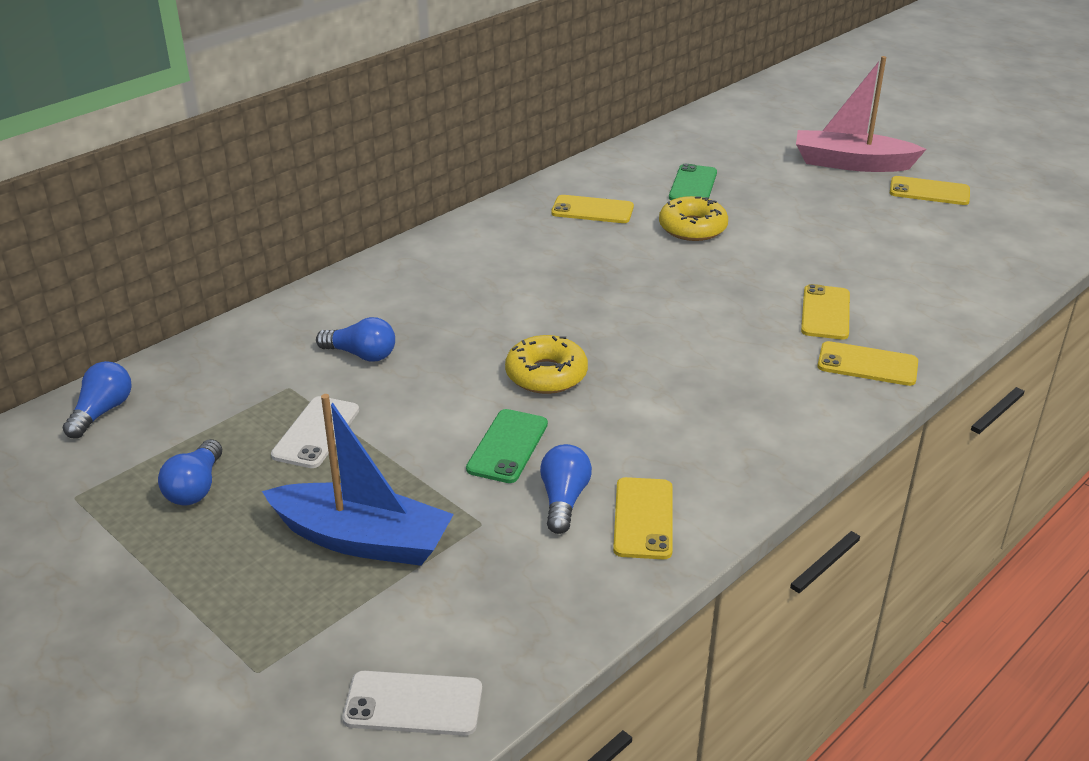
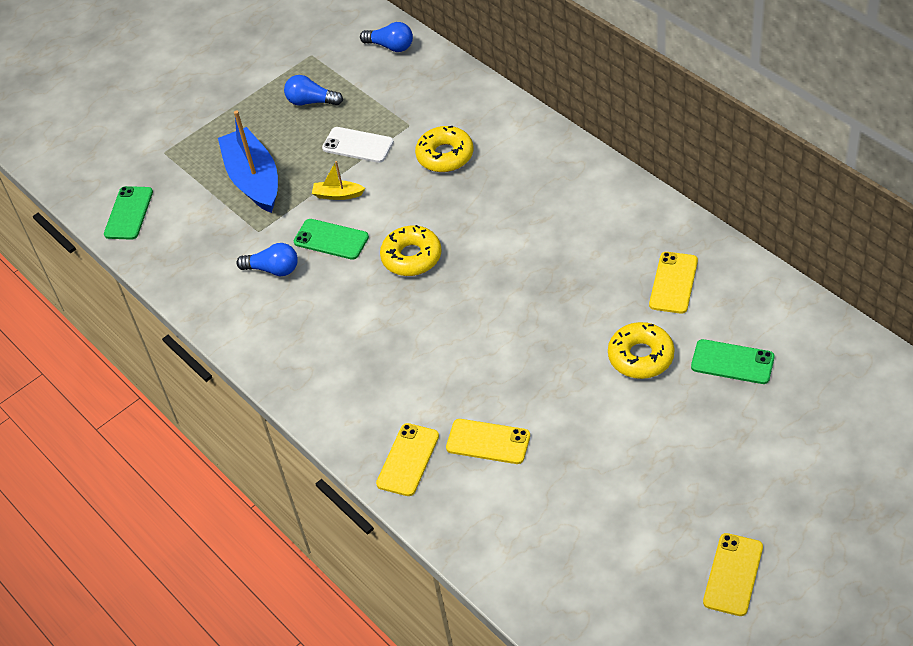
camera: 100 degrees right, 15 degrees up
blue boat [262,394,454,566] -> blue boat turned 135 degrees clockwise [218,110,278,213]
blue light bulb [316,317,395,362] -> yellow donut [415,126,473,172]
white phone [343,671,482,736] -> green phone [104,186,153,240]
yellow phone [613,477,673,559] -> none
pink boat [796,56,926,172] -> none
none -> yellow boat [312,161,365,200]

